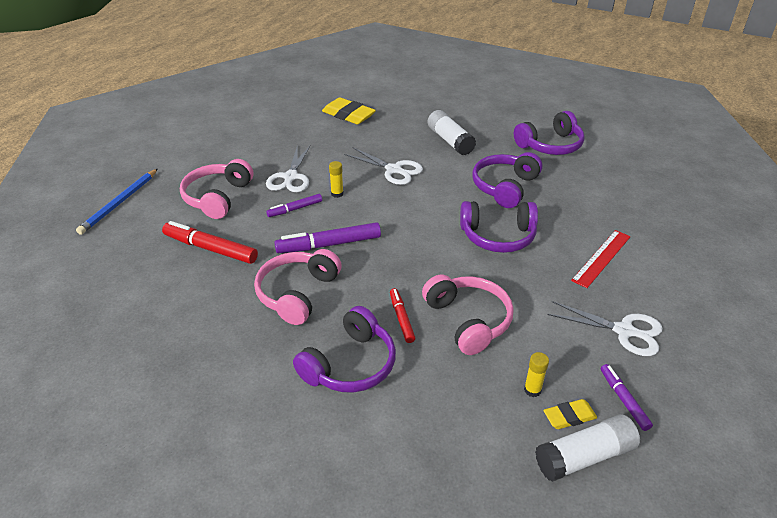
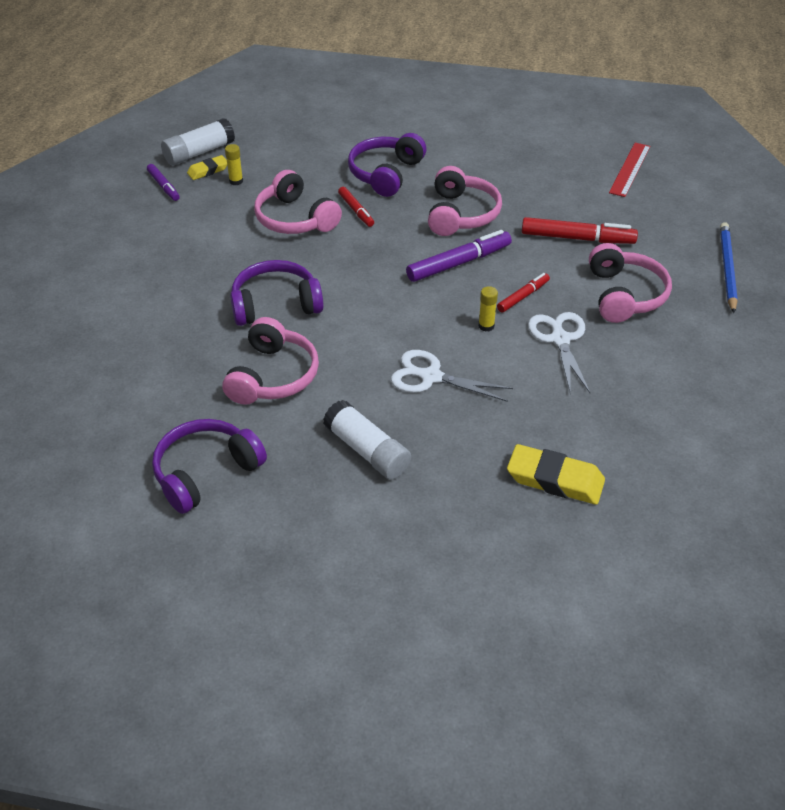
camera: 165 degrees right, 5 degrees up
purple marker [266,194,322,217] -> red marker [497,273,550,312]
purple headphones [472,152,542,208] -> pink headphones [222,317,319,405]
white scissors [547,301,663,356] -> none
red ruler [571,230,631,288] -> red ruler moved to [609,143,651,197]

